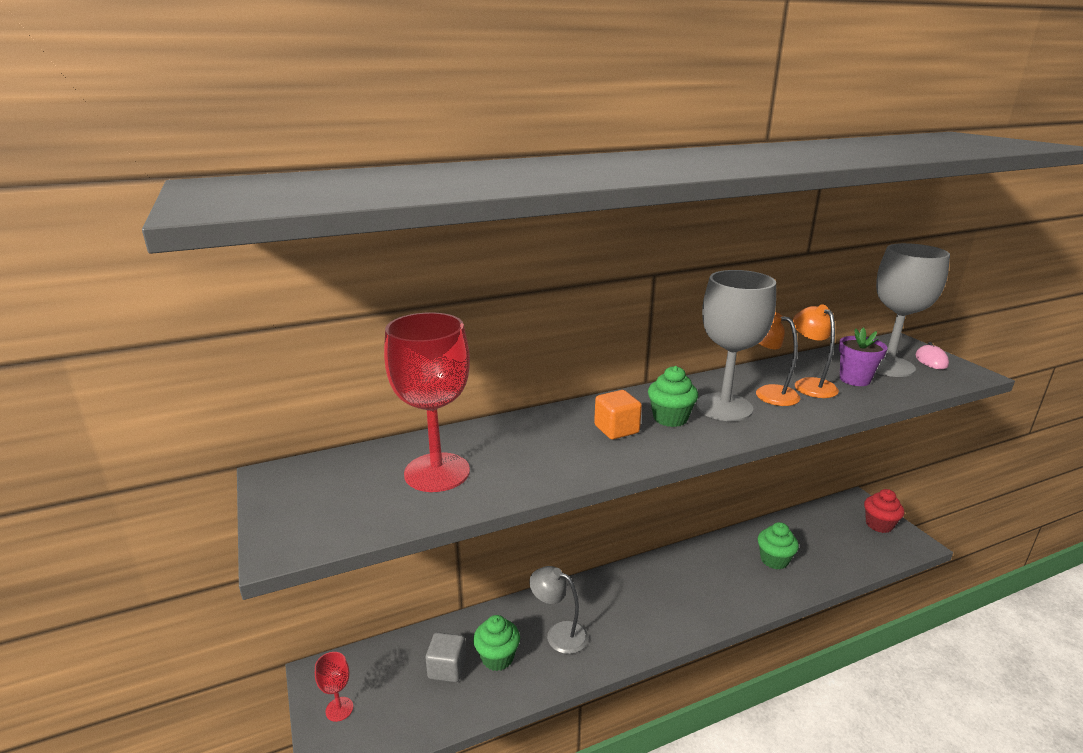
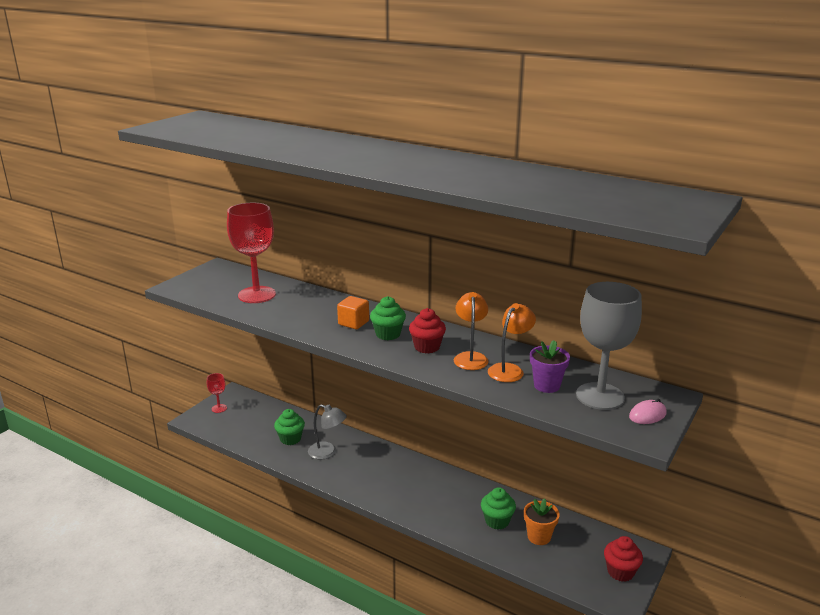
camera: 55 degrees right, 0 degrees up
grey cube [425,632,466,682] -> none
grey lamp [529,566,588,654] -> grey lamp turned 120 degrees clockwise [308,404,347,459]
grey goblet [696,270,776,421] -> red cupcake [409,308,446,353]
none -> orange flower pot [524,498,559,545]

